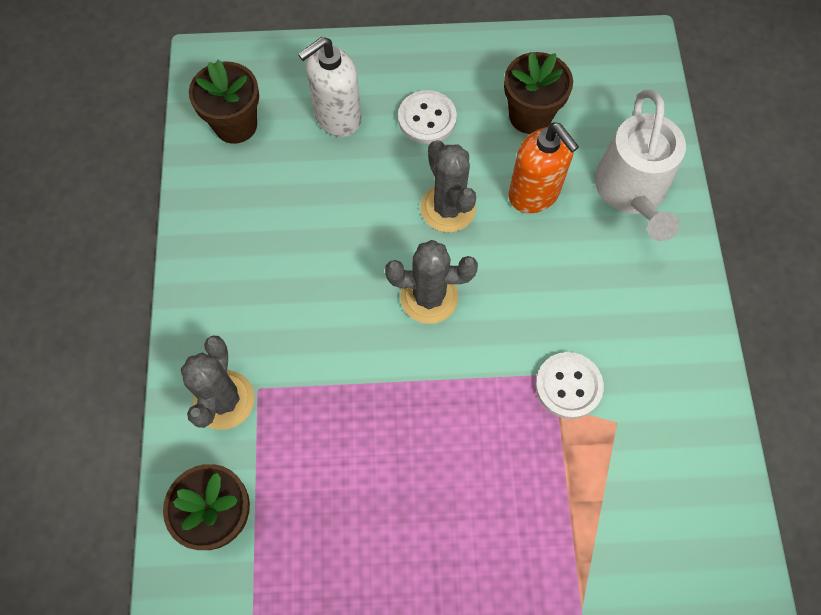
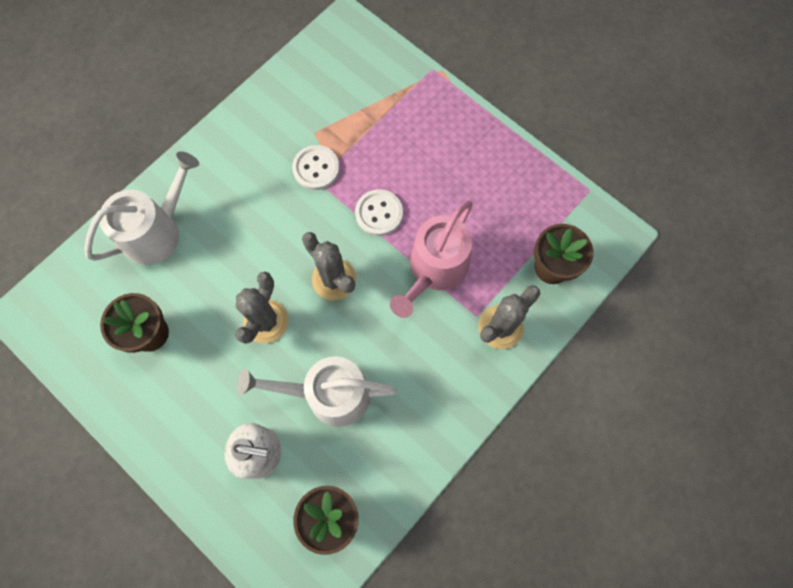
camera: 135 degrees left, 5 degrees up
white button [398,90,457,144] -> white button moved to [355,189,403,236]
orange soap dispenser [509,122,579,213] -> none
none -> white watering can [237,356,397,427]
none -> pink watering can [390,200,473,318]

